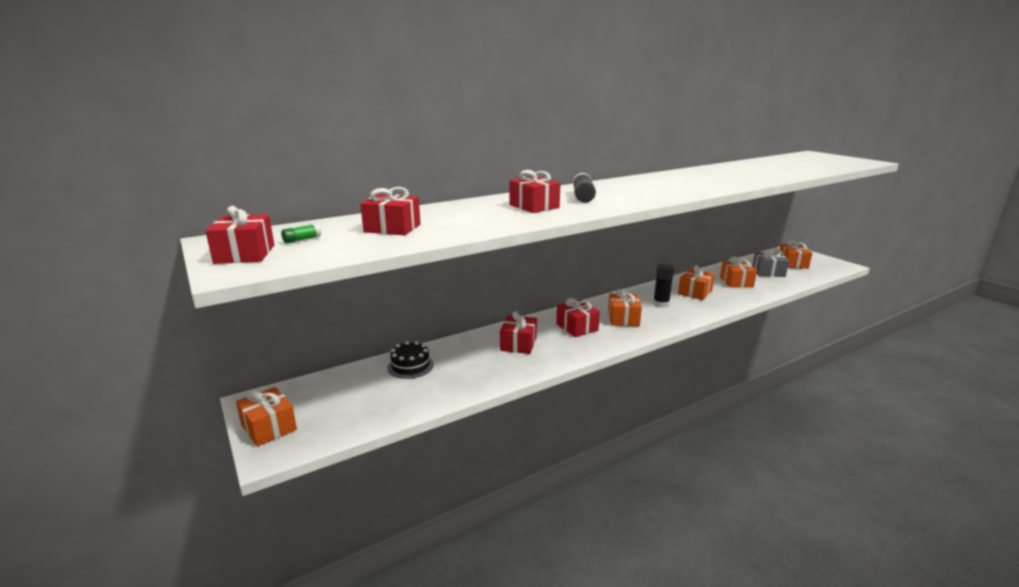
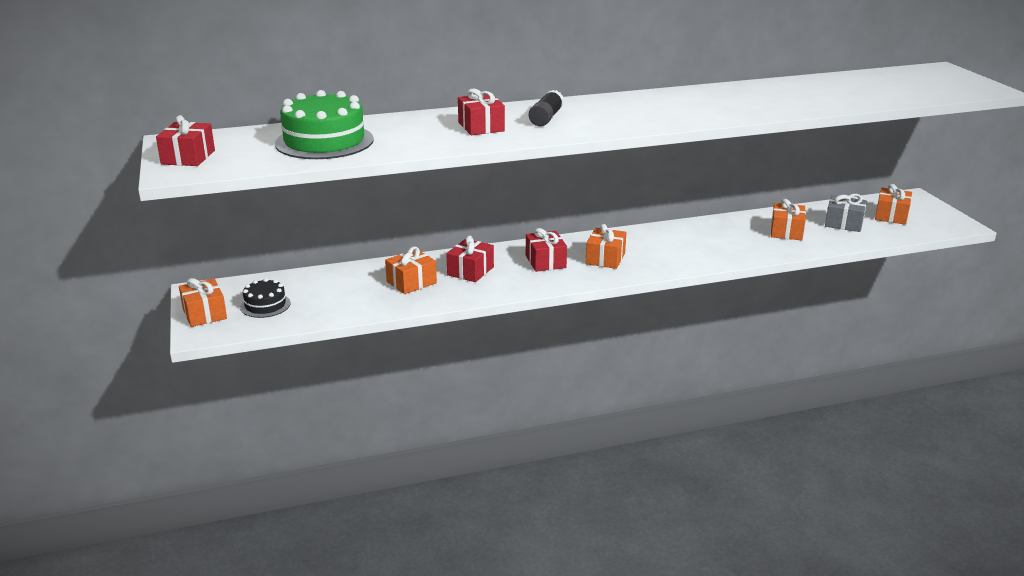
camera: 15 degrees right, 5 degrees up
green glue stick [281,223,321,244] -> none
red gift [360,187,421,235] -> green cake [275,90,374,159]
black cake [387,341,434,379] -> black cake moved to [240,278,290,318]
black glue stick [653,264,674,308] -> none
orange gift [678,265,715,300] -> orange gift moved to [385,246,437,294]

